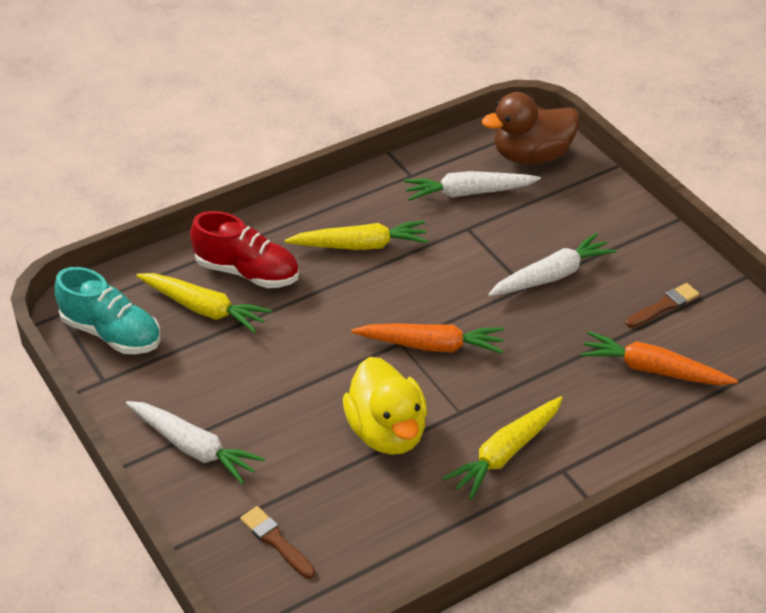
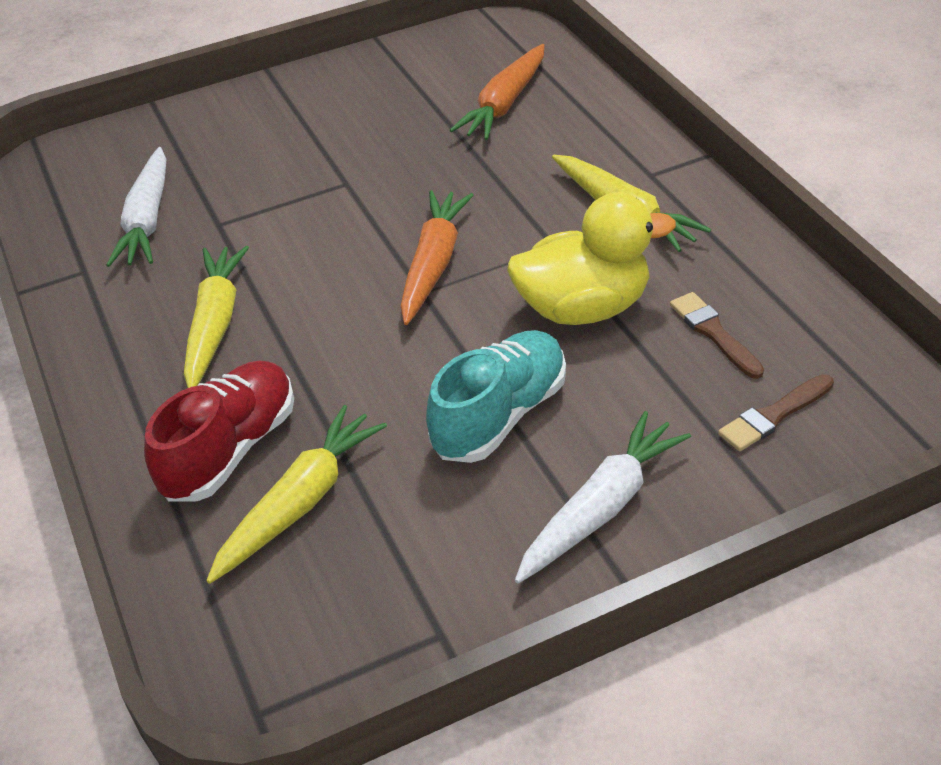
camera: 80 degrees left, 0 degrees up
turquoise shoe [55,267,161,354] -> turquoise shoe moved to [426,330,566,463]
brown duck [482,92,580,164] -> none
white carrot [488,233,616,296] -> none
brown brush [626,283,699,328] -> brown brush moved to [670,292,764,379]

